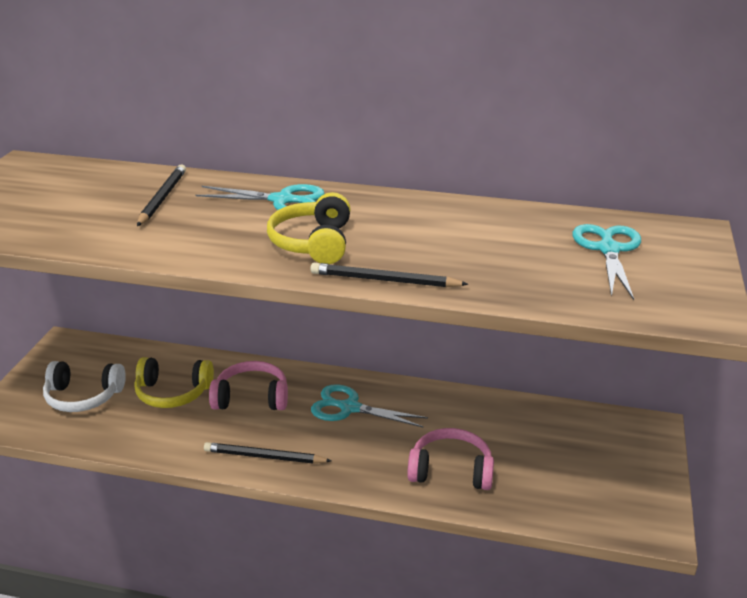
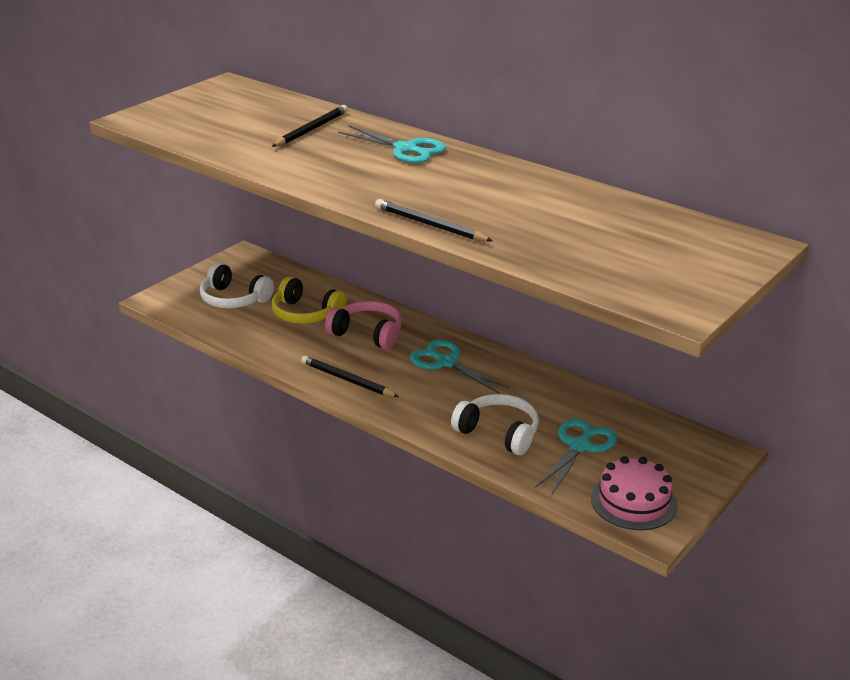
camera: 25 degrees right, 0 degrees up
yellow headphones [267,192,350,264] -> none
pink headphones [407,428,494,490] -> white headphones [451,394,539,455]
turquoise scissors [572,224,641,300] -> turquoise scissors moved to [535,418,617,494]
none -> pink cake [591,456,678,530]

